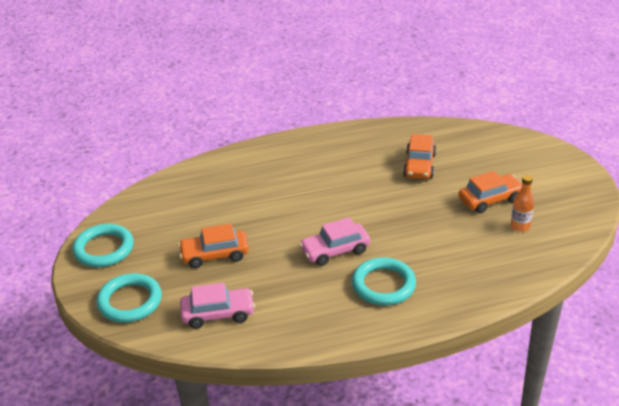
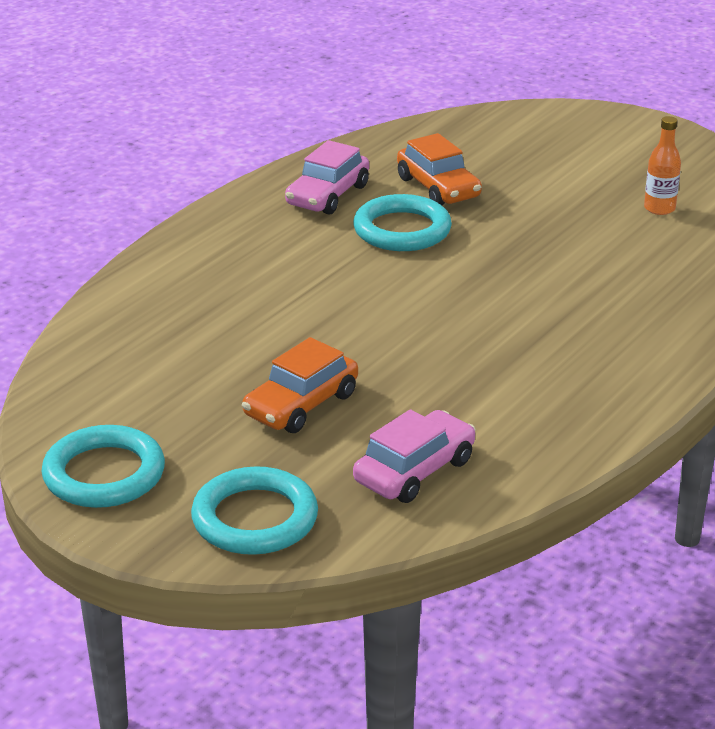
camera: 40 degrees left, 5 degrees down
pink car [299,217,370,266] -> pink car moved to [285,140,369,215]
turquoise ring [352,257,416,306] -> turquoise ring moved to [353,194,452,251]
orange car [458,171,522,213] -> none

